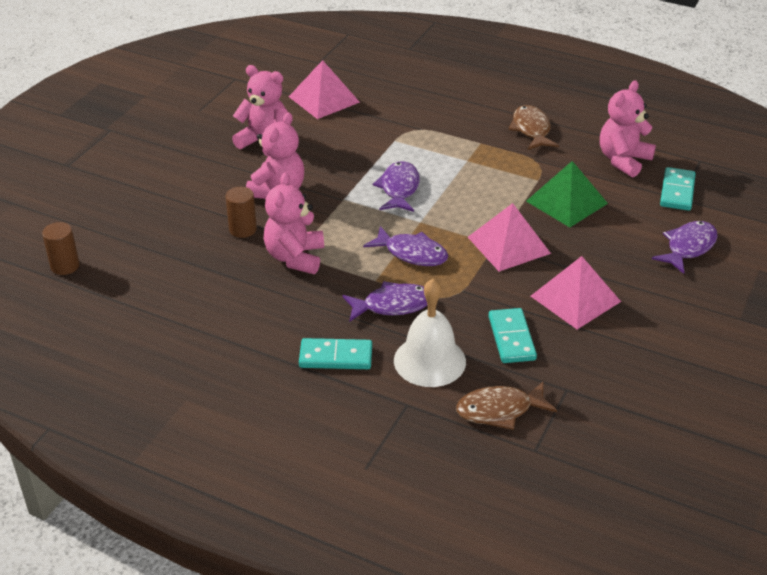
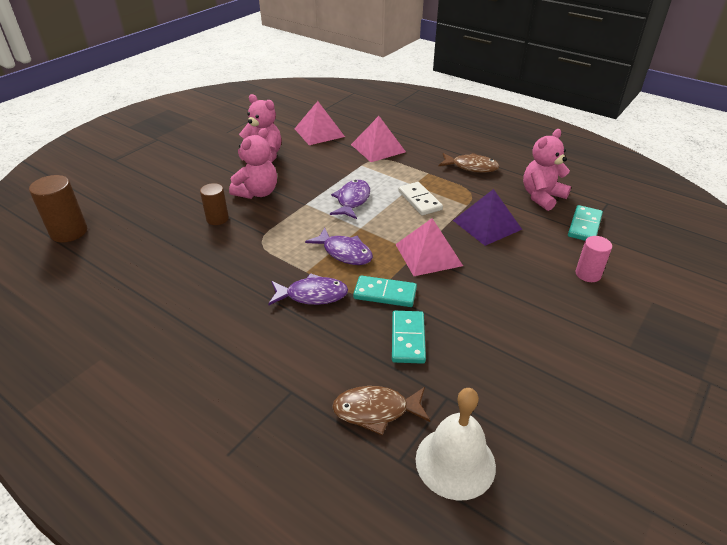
camera: 10 degrees right, 0 degrees up
brown cylinder [42,222,80,275] -> brown cylinder [29,175,87,243], size x1.54
pink teddy bear [264,172,324,274] -> none
turquoise domino [299,338,372,369] -> turquoise domino moved to [353,276,417,307]
white bell [394,279,466,387] -> white bell moved to [416,388,496,500]
brown fish [509,105,559,150] -> brown fish turned 105 degrees clockwise [438,153,500,173]
green pyramid [526,161,608,227] -> purple pyramid [453,189,522,246]
pink pyramid [531,256,621,329] -> pink pyramid moved to [351,116,406,162]
purple fish [652,221,718,274] -> pink cylinder [576,236,612,282]
none -> white domino [398,182,443,215]

